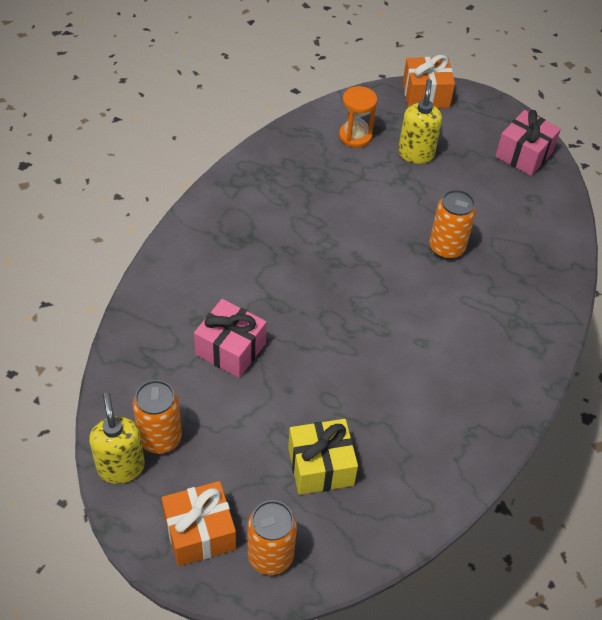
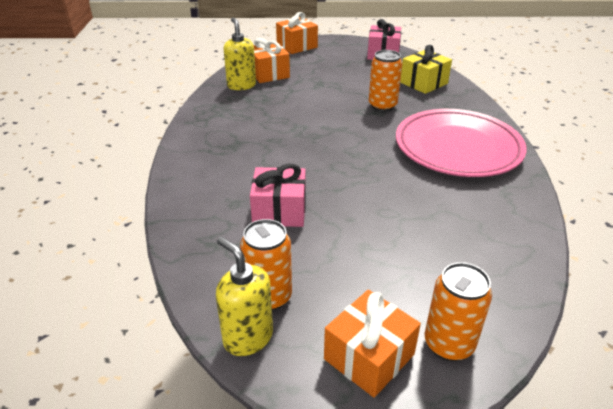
camera: 25 degrees left, 15 degrees down
yellow gift [288,419,358,495] -> yellow gift moved to [400,45,452,94]
orange hourglass [339,86,377,148] -> orange gift [254,38,290,83]
yellow soap dispenser [398,79,442,164] -> yellow soap dispenser moved to [223,18,256,90]
none -> pink plate [396,109,527,177]

